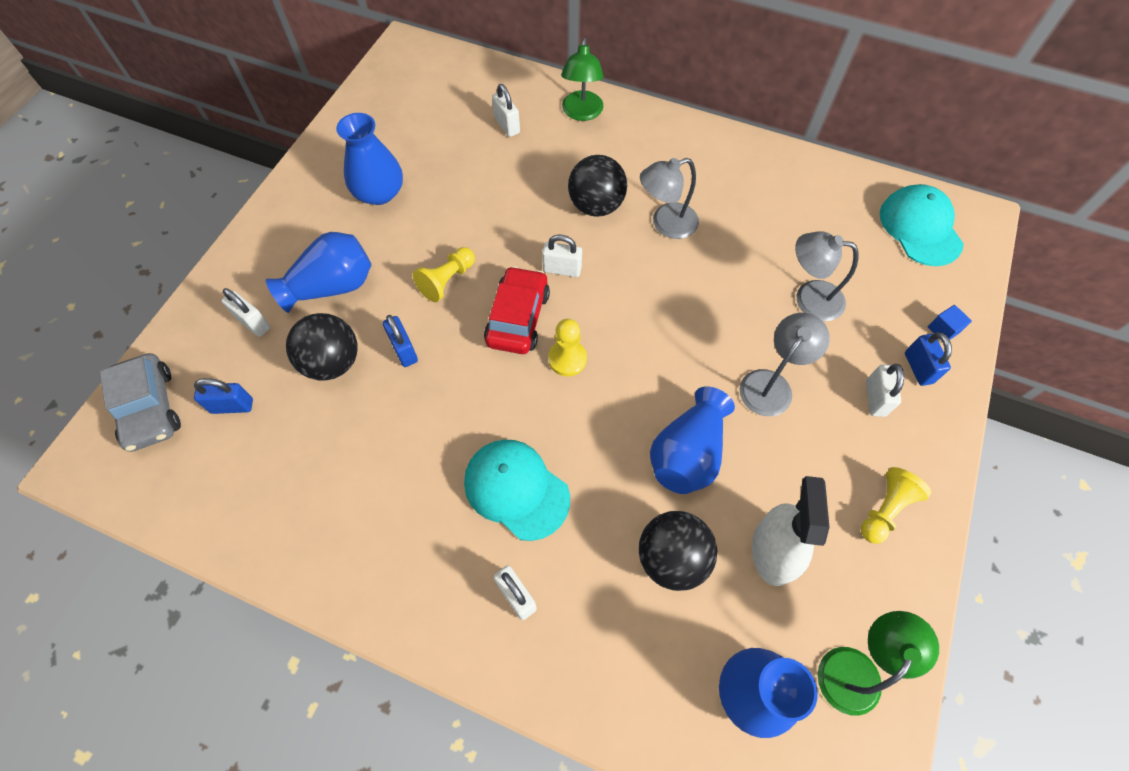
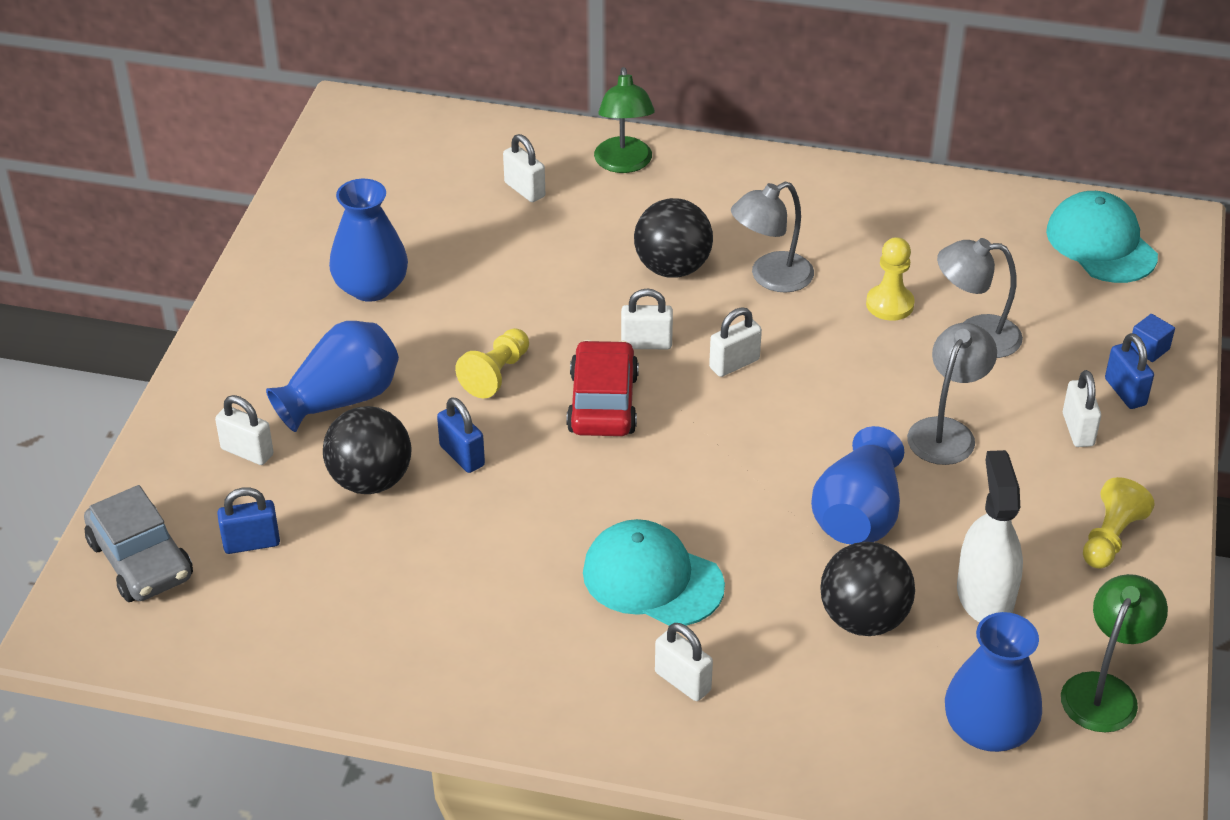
camera: 10 degrees left, 20 degrees down
yellow pawn [548,319,587,376] -> yellow pawn moved to [866,237,915,321]
none -> white padlock [709,307,762,377]

